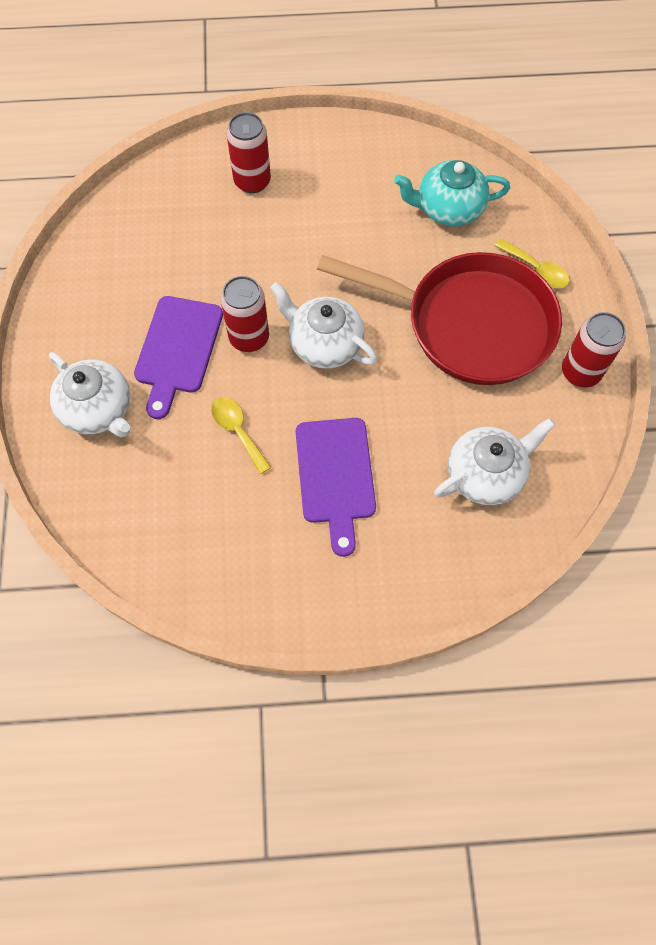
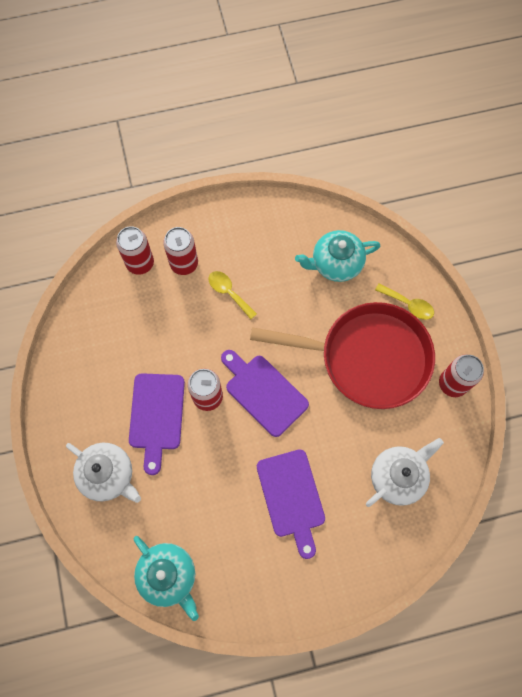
camera: 10 degrees left, 5 degrees up
yellow spoon [211,397,271,474] -> yellow spoon moved to [208,271,257,319]
white teapot [270,282,378,369] -> purple cutting board [221,350,309,437]
none -> red can [116,226,154,275]
none -> turquoise teapot [134,536,199,621]

